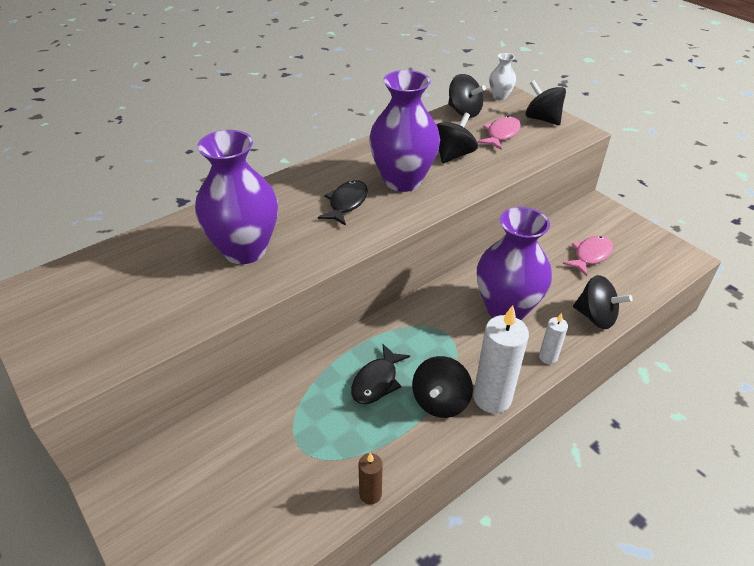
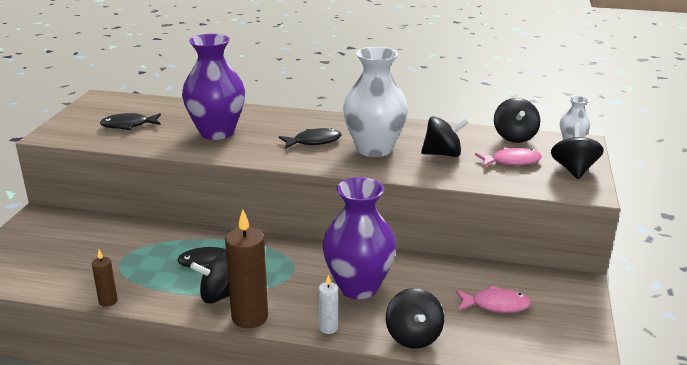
camera: 50 degrees right, 15 degrees down
purple vase [369,70,440,192] -> white vase [343,47,408,157]
white candle [473,305,529,413] -> brown candle [225,209,268,328]
none -> black fish [100,113,161,130]

